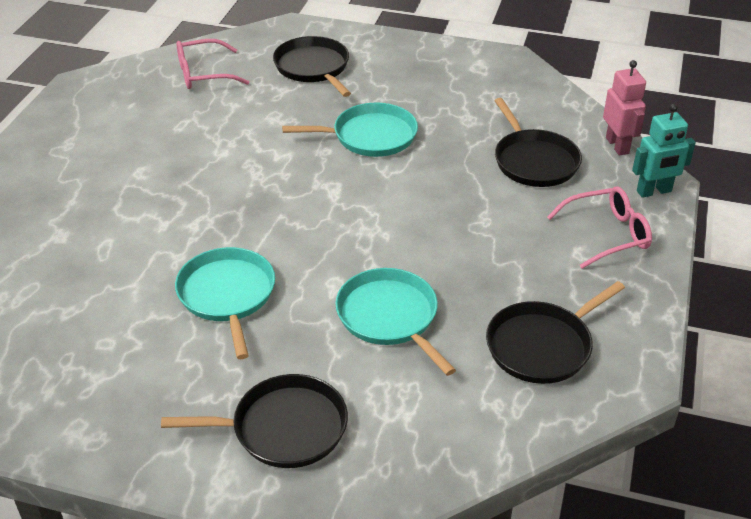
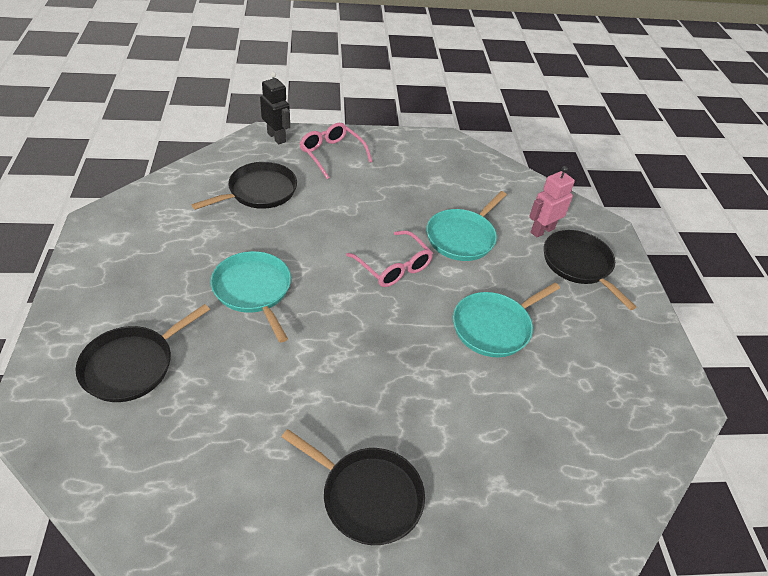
camera: 115 degrees left, 5 degrees up
pink glasses [176,39,249,89] -> pink glasses moved to [346,231,433,287]
black pan [486,281,625,384] -> black pan moved to [282,429,425,545]
pink robot [603,60,646,156] -> pink robot moved to [529,166,575,238]
turquoise robot [632,104,696,198] -> black robot [260,72,290,144]

